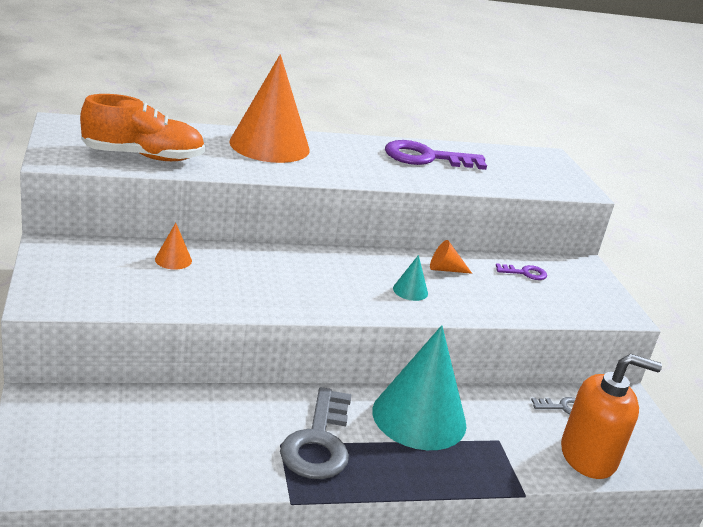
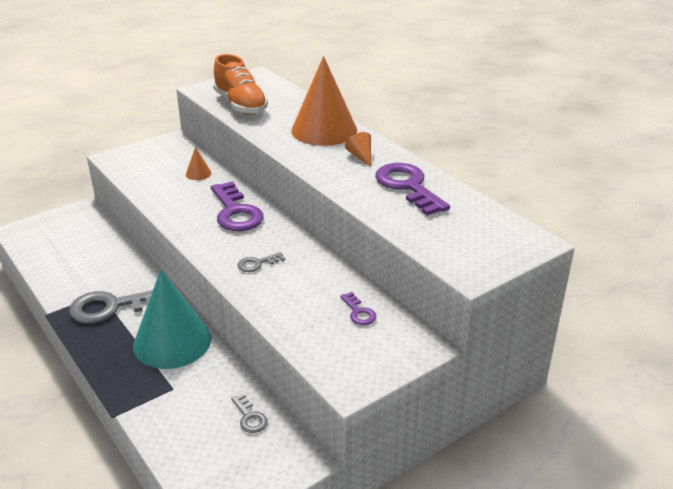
camera: 70 degrees right, 5 degrees up
turquoise cone [393,255,428,301] -> grey key [237,252,285,272]
orange cone [430,240,472,274] -> orange cone moved to [345,132,371,167]
orange soap dispenser [561,354,662,479] -> none
none -> purple key [211,181,264,231]

